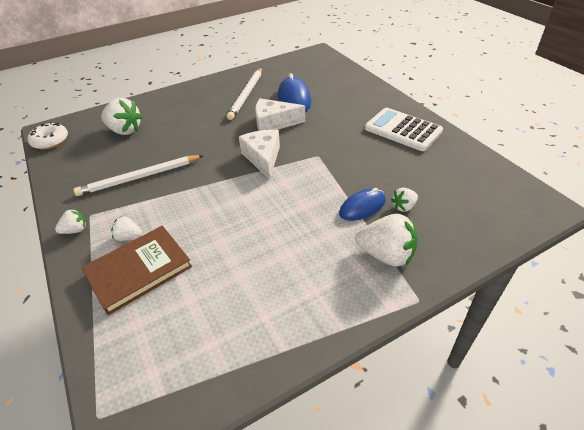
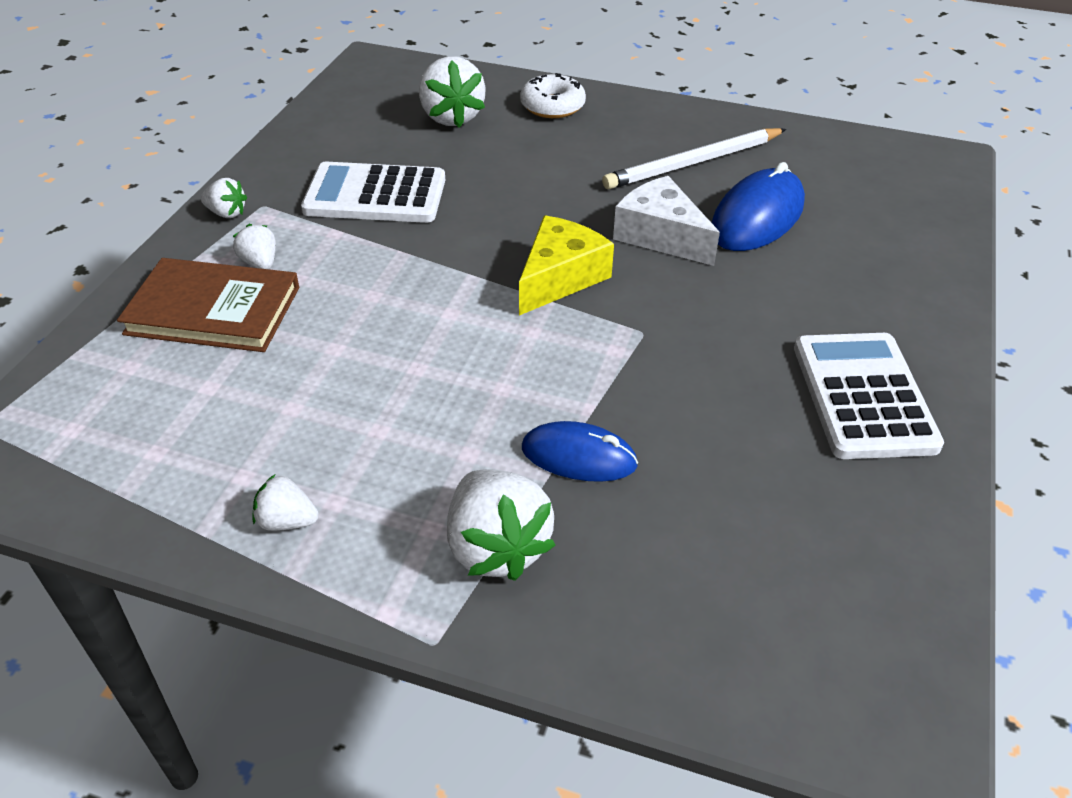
camera: 45 degrees right, 0 degrees up
white donut [28,122,68,149] -> white donut moved to [520,73,586,118]
white pencil [74,155,204,196] -> white calculator [301,162,445,223]
white cheese [239,130,280,180] -> yellow cheese [519,215,614,315]
white strawberry [391,188,418,212] -> white strawberry moved to [252,474,319,531]

